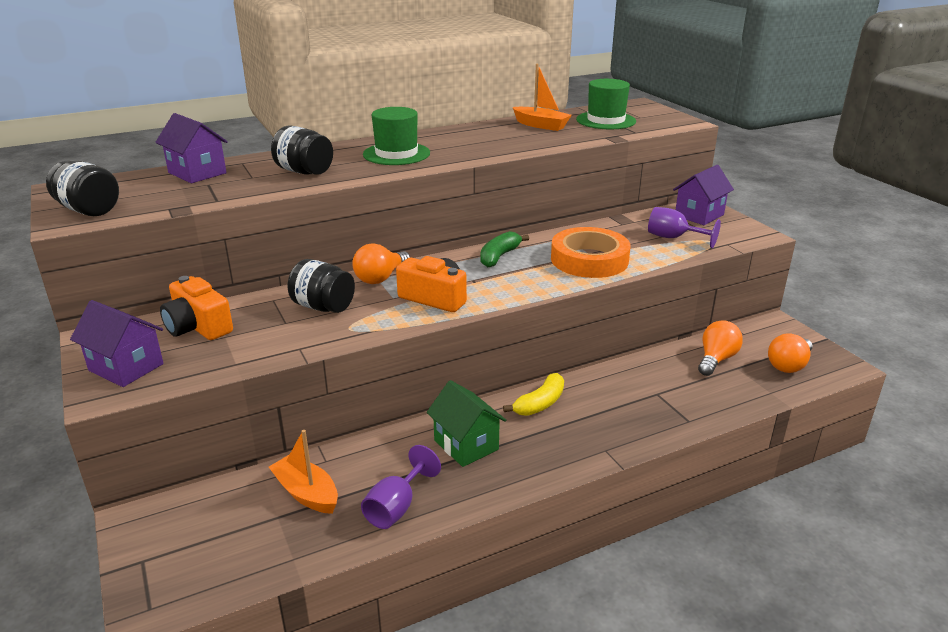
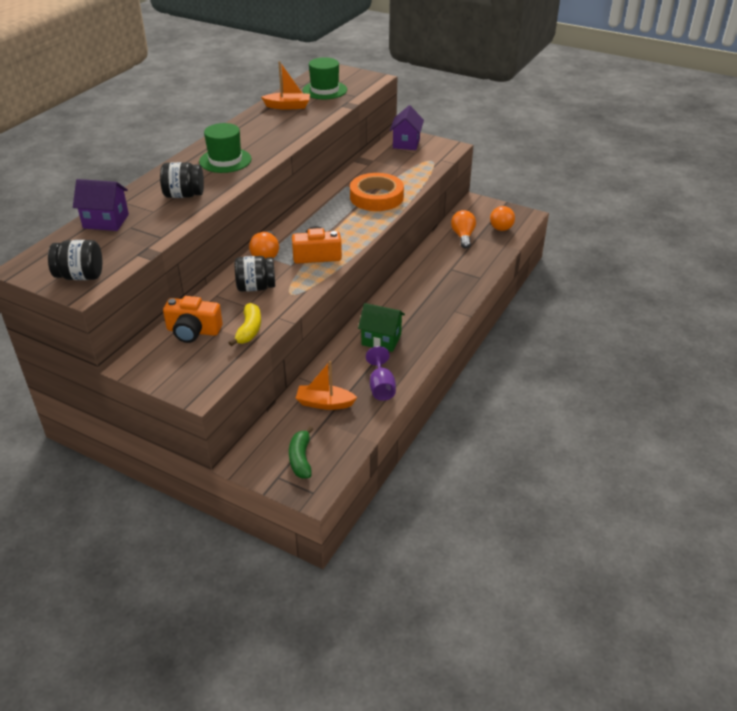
camera: 35 degrees left, 10 degrees up
purple house [70,300,164,387] -> none
green banana [480,231,529,267] -> green banana moved to [289,426,313,479]
yellow banana [503,373,564,416] -> yellow banana moved to [229,303,261,346]
purple goblet [648,207,721,248] -> none

